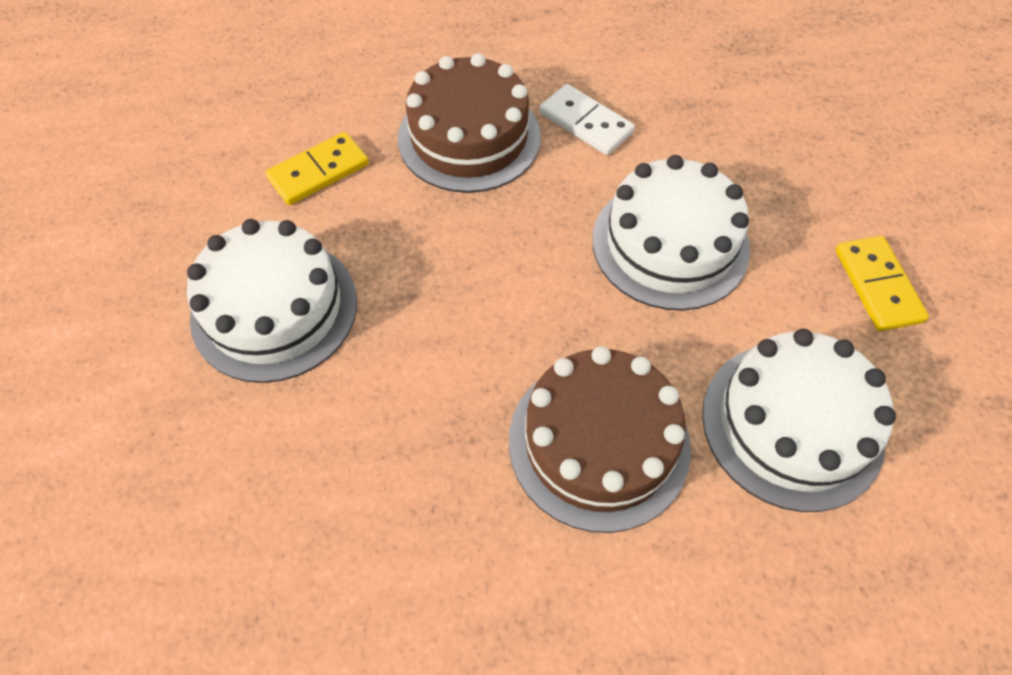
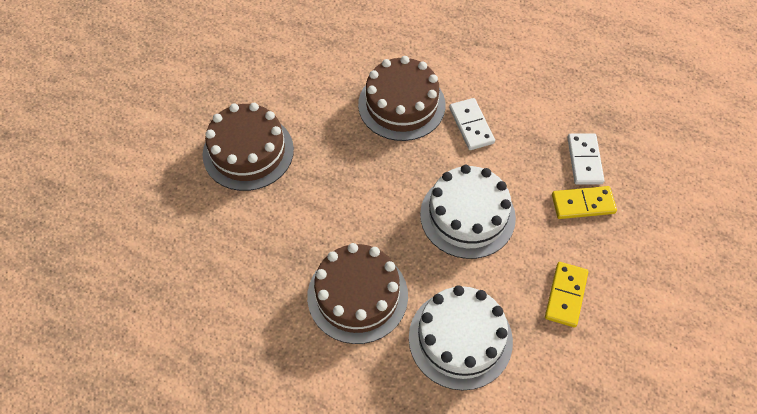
camera: 30 degrees right, 0 degrees up
white cake [187,219,357,383] -> brown cake [203,103,294,191]
yellow domino [265,132,369,205] -> yellow domino moved to [552,186,617,219]
none -> white domino [567,134,604,185]

